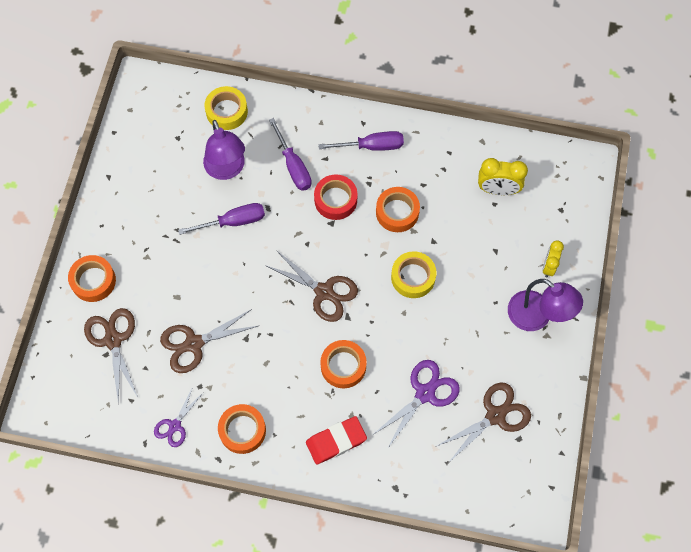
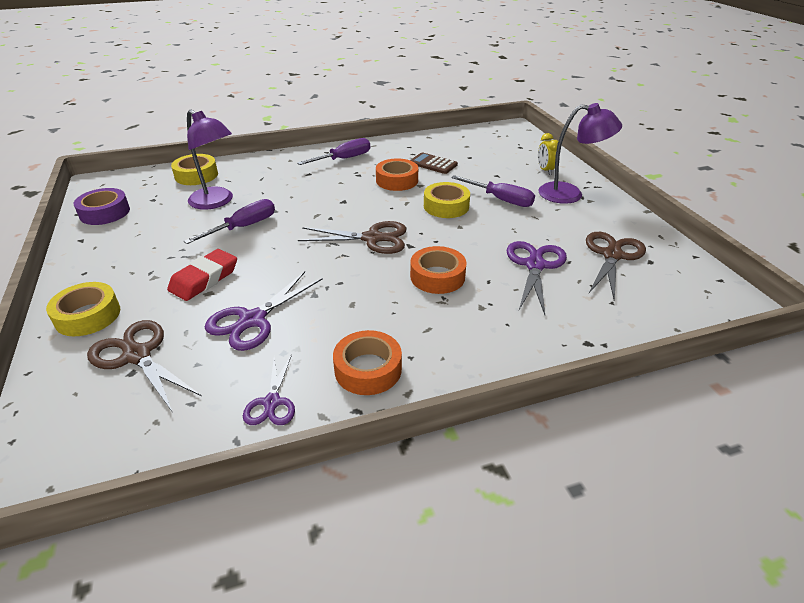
camera: 30 degrees left, 30 degrees down
orange tape [68,255,116,302] -> yellow tape [46,282,120,336]
brown scissors [160,309,258,373] -> purple scissors [205,271,323,351]
purple screwdriver [269,118,312,191] -> purple screwdriver moved to [451,175,535,207]
red eraser [306,416,367,464] -> red eraser moved to [167,249,237,301]
red tape [314,175,358,220] -> none
yellow clock [478,158,528,195] -> none
none -> purple tape [74,188,130,225]
none -> brown calculator [410,152,458,174]

